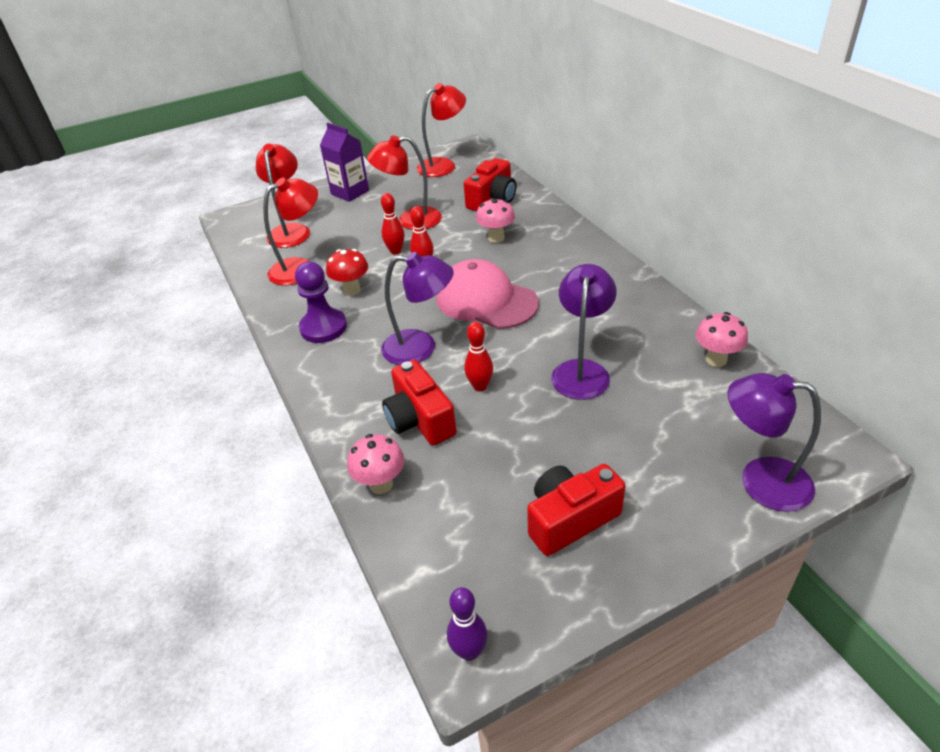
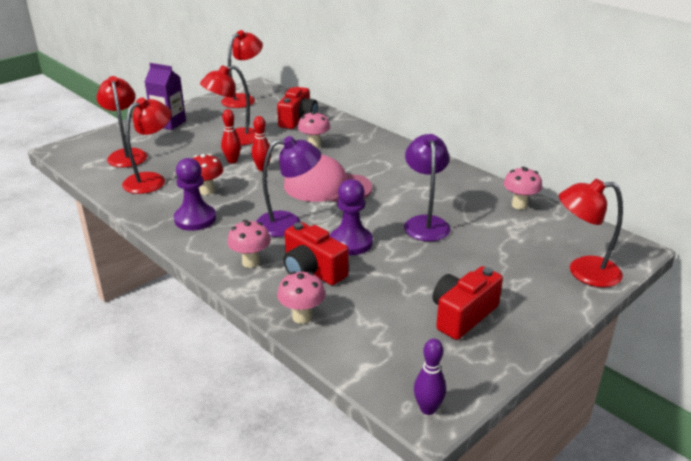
camera: 20 degrees left, 10 degrees down
red bowling pin [464,322,493,391] -> purple pawn [330,179,373,255]
purple lamp [728,373,821,512] -> red lamp [559,179,623,287]
none -> pink mushroom [227,220,271,268]

